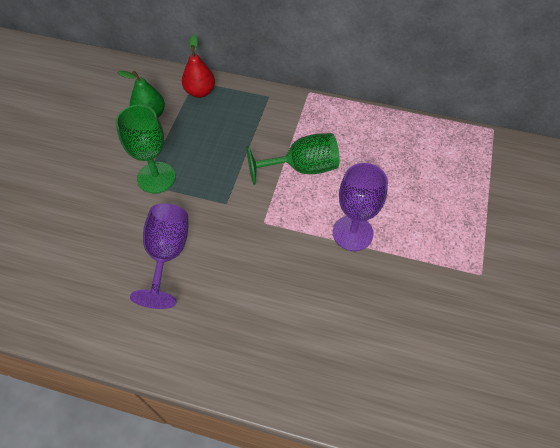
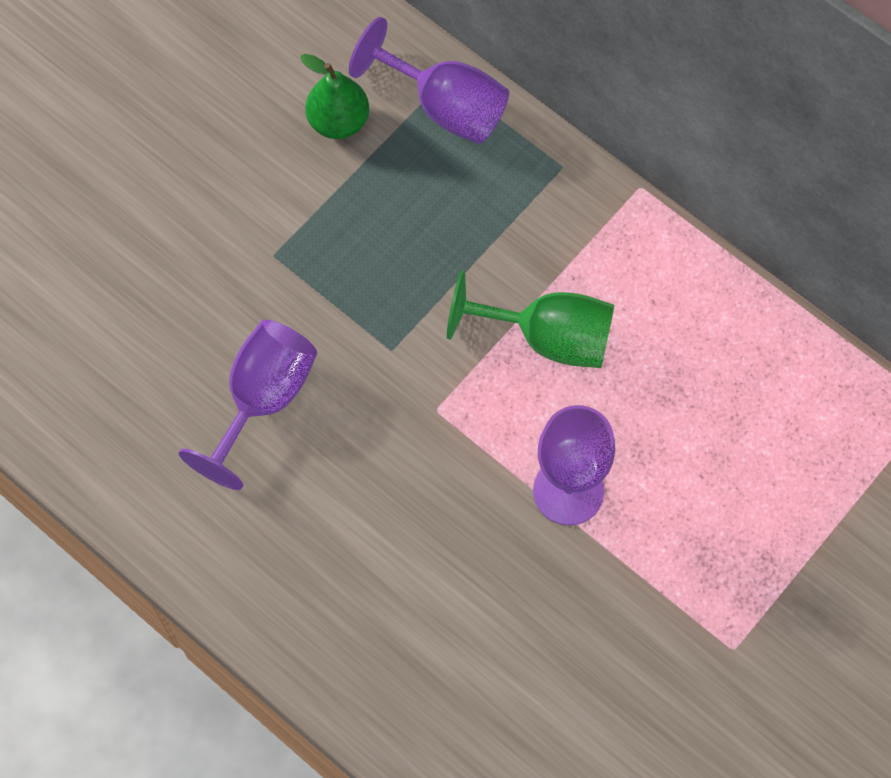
camera: 25 degrees right, 10 degrees up
green goblet [116,105,175,194] -> none
red pear [182,35,215,98] -> purple goblet [349,17,509,144]

